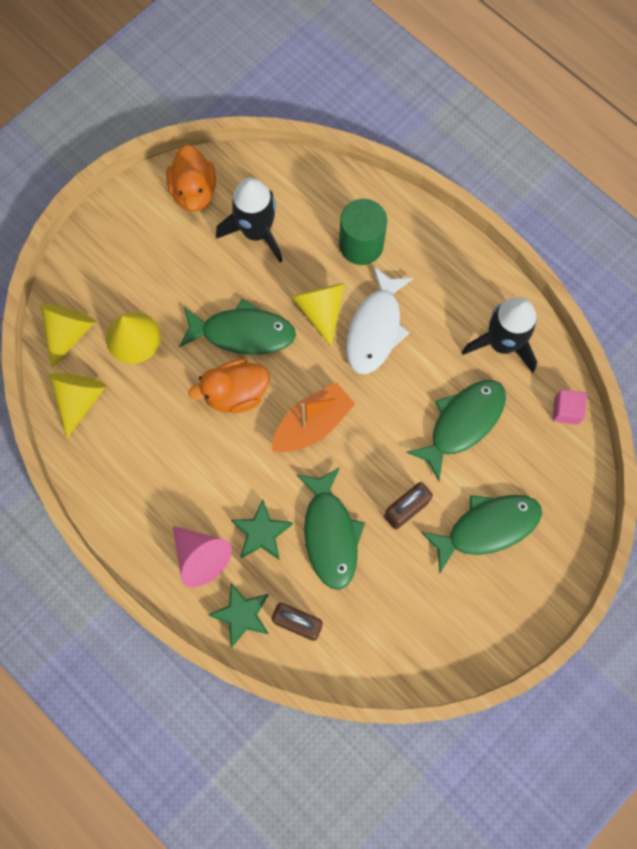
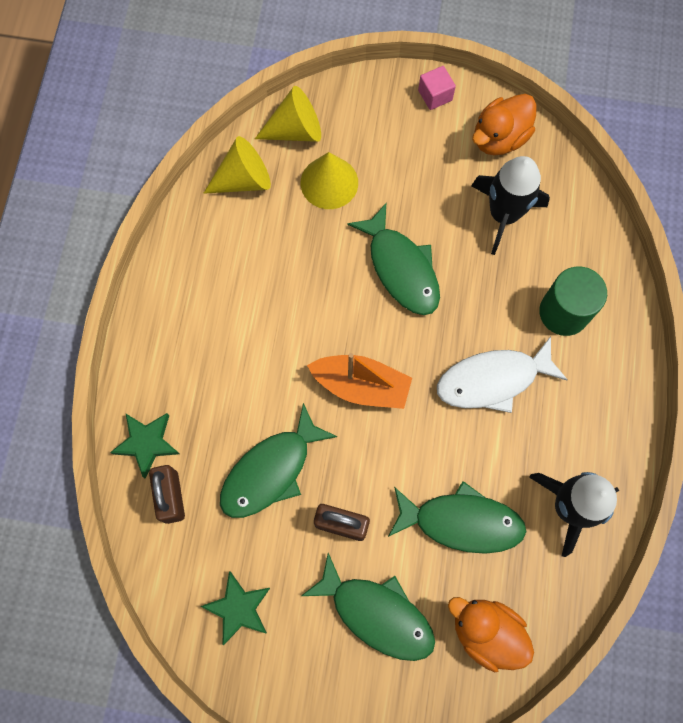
camera: 55 degrees right, 0 degrees up
pink cone [173,526,232,587] -> none
orange duck [188,359,270,413] -> orange duck moved to [448,597,534,672]
green star [231,500,293,560] -> green star moved to [200,571,270,645]
yellow cone [291,283,345,347] -> none
pink cube [552,389,587,425] -> pink cube moved to [418,66,456,110]

